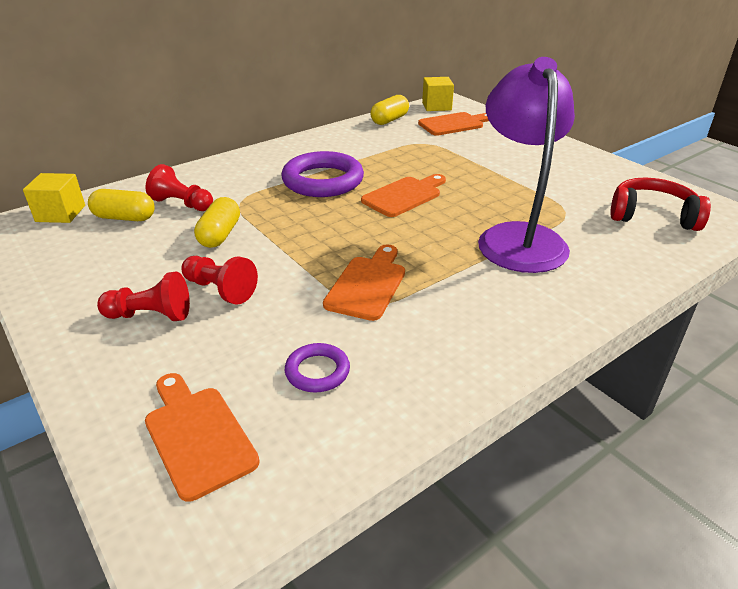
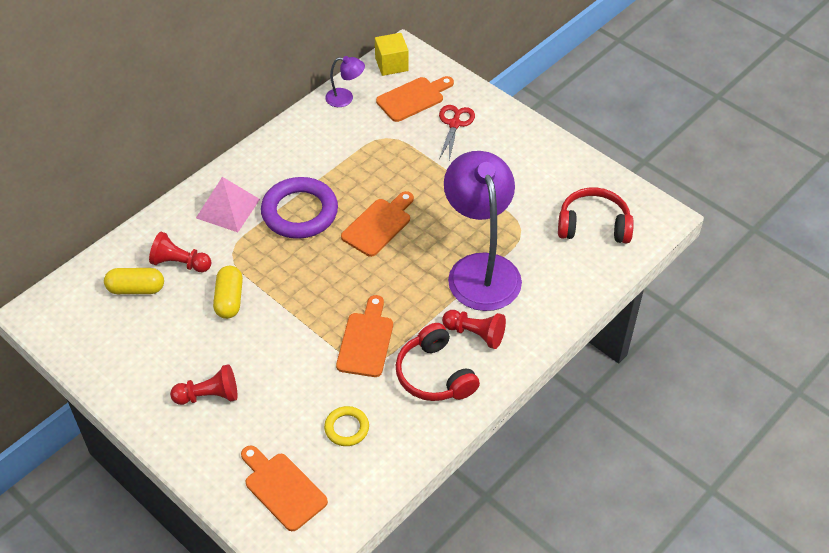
camera: 10 degrees left, 15 degrees up
yellow cube [23,173,85,223] -> none
red pawn [181,256,258,305] -> red pawn moved to [442,310,506,349]
purple ring [285,343,350,392] -> yellow ring [324,406,369,446]
yellow capsule [370,95,409,125] -> purple lamp [325,56,365,107]
none -> pink pyramid [196,177,260,232]
none -> red headphones [396,323,480,401]
none -> red scissors [439,105,475,160]

